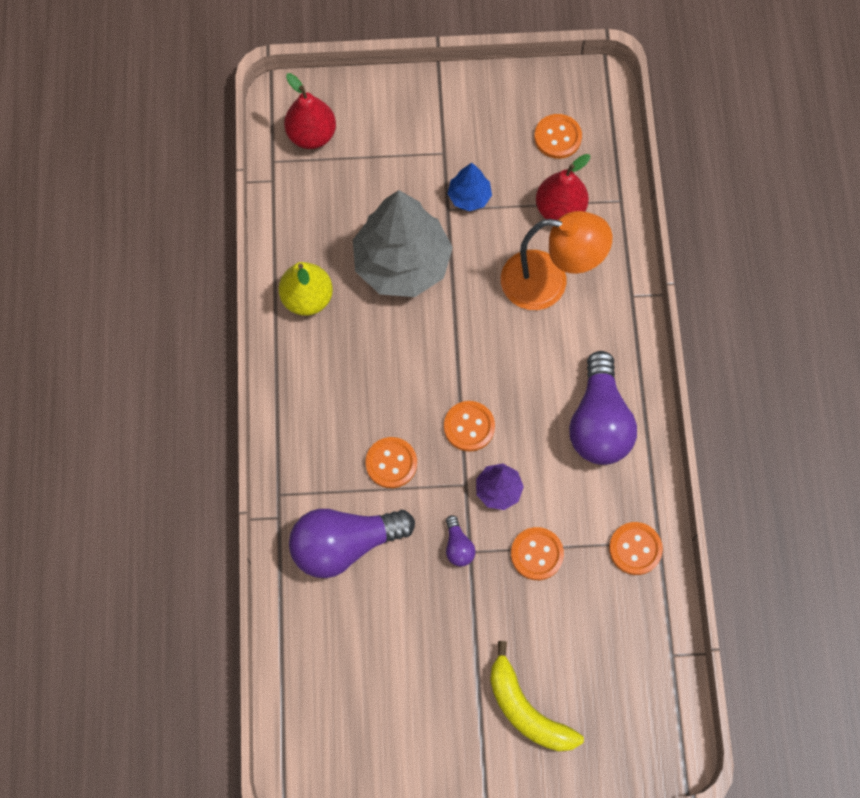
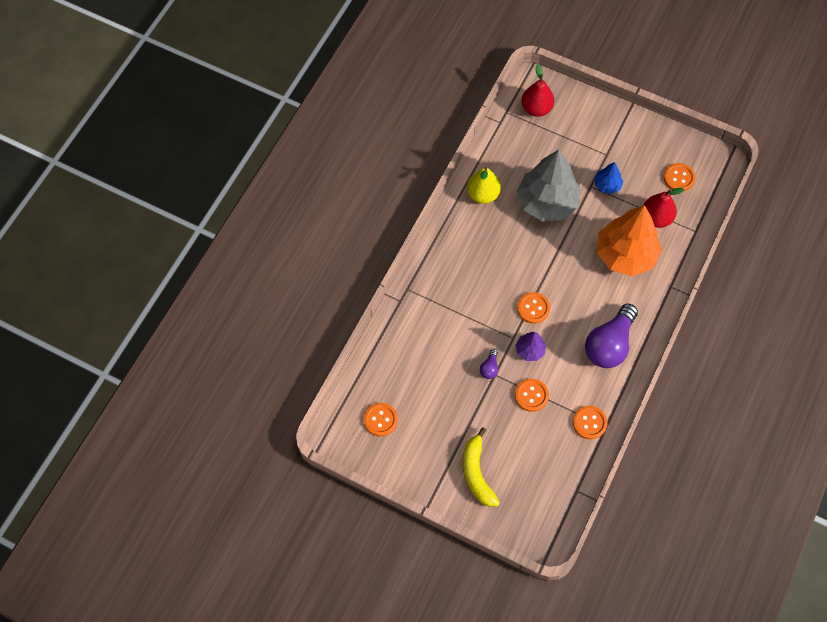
camera: 30 degrees right, 5 degrees down
purple light bulb [289,509,415,578] -> none
orange button [366,437,417,488] -> orange button moved to [364,403,398,436]
orange lamp [501,211,612,310] -> orange tree [597,205,662,276]

